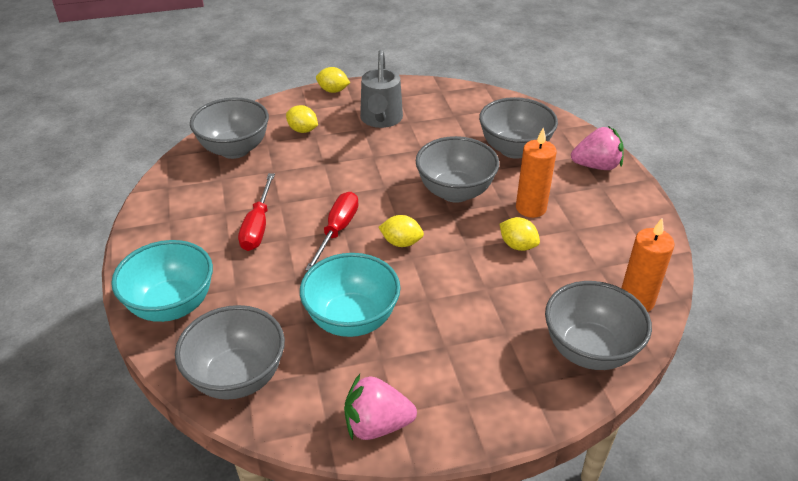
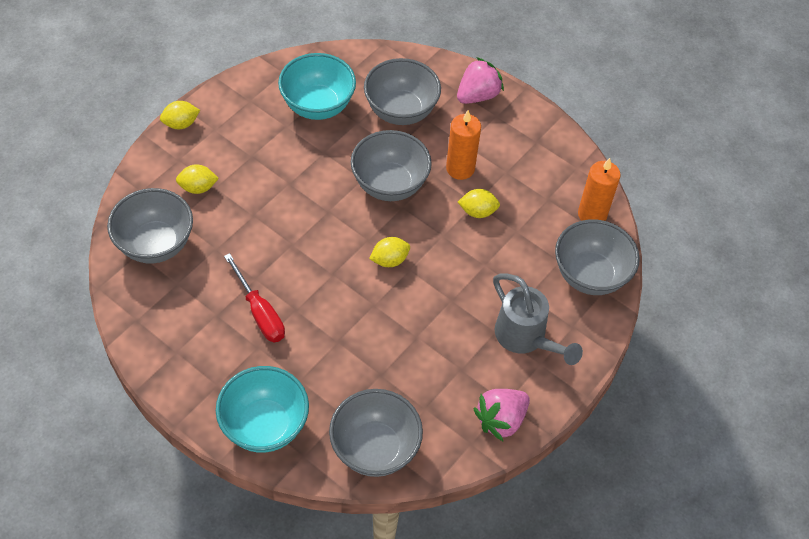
camera: 40 degrees left, 15 degrees up
turquoise bowl [300,253,401,337] -> turquoise bowl moved to [278,53,356,120]
red screwdriver [305,192,358,271] -> none
grey watering can [360,50,403,128] -> grey watering can moved to [493,274,583,365]

